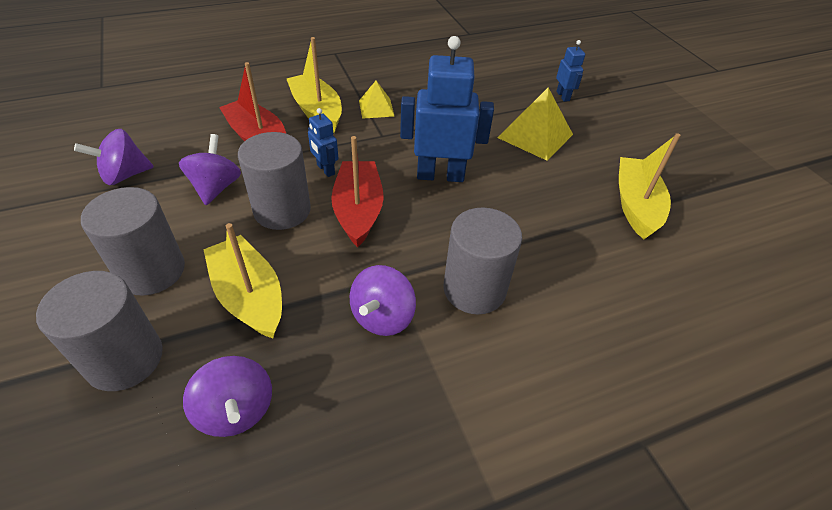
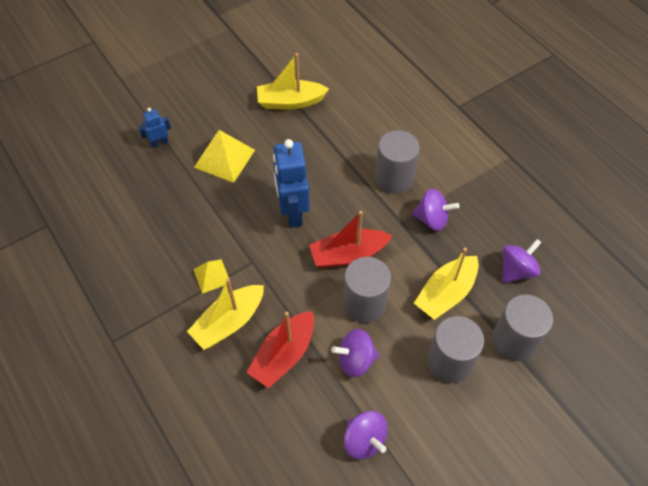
camera: 100 degrees left, 10 degrees up
blue robot [308,108,338,177] -> none

